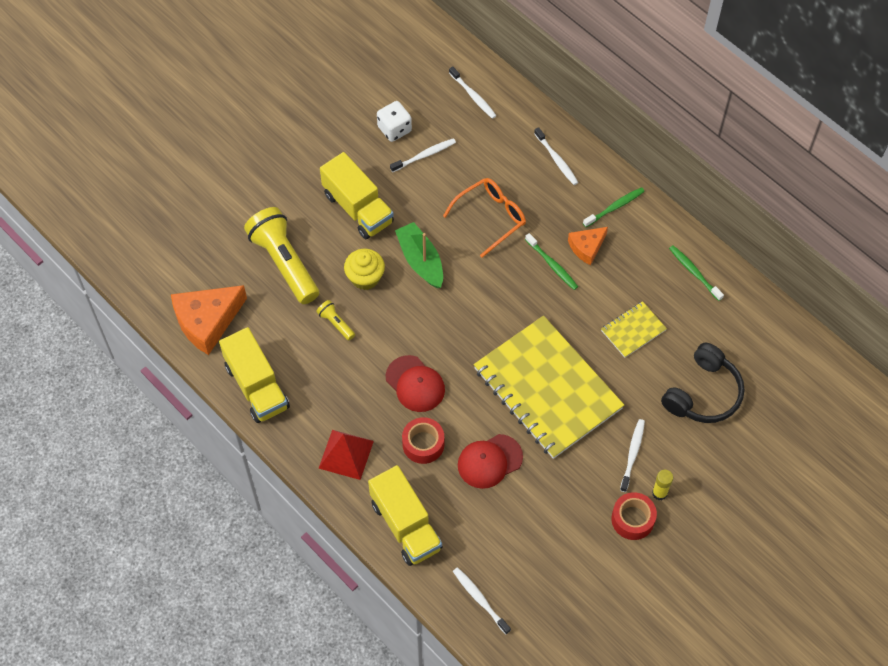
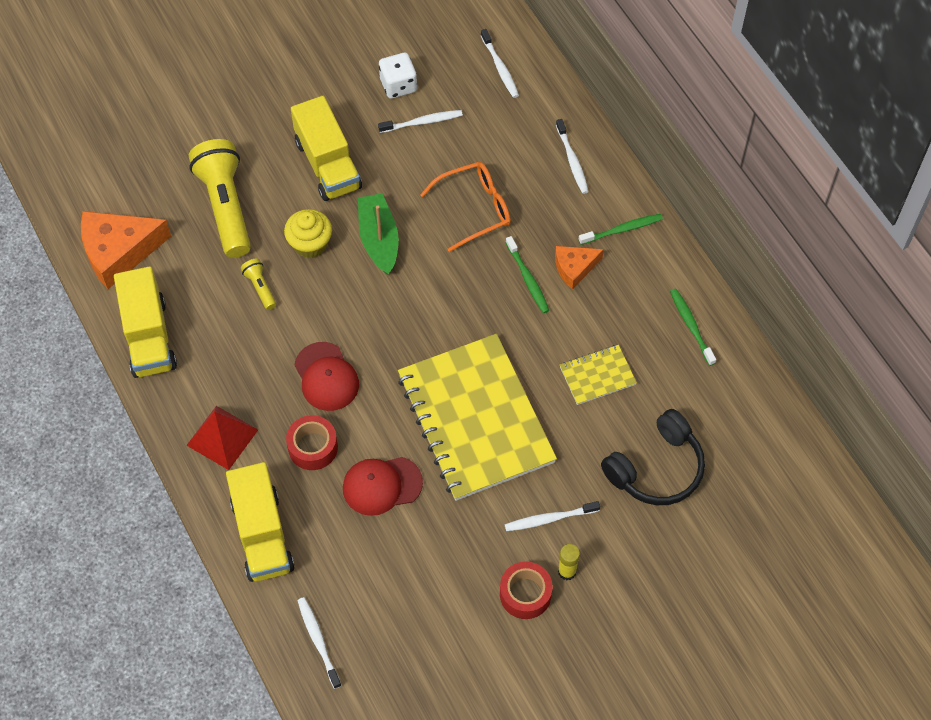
camera: 15 degrees right, 0 degrees up
white toothbrush [620,419,645,492] -> white toothbrush turned 135 degrees counterclockwise [505,501,600,531]

